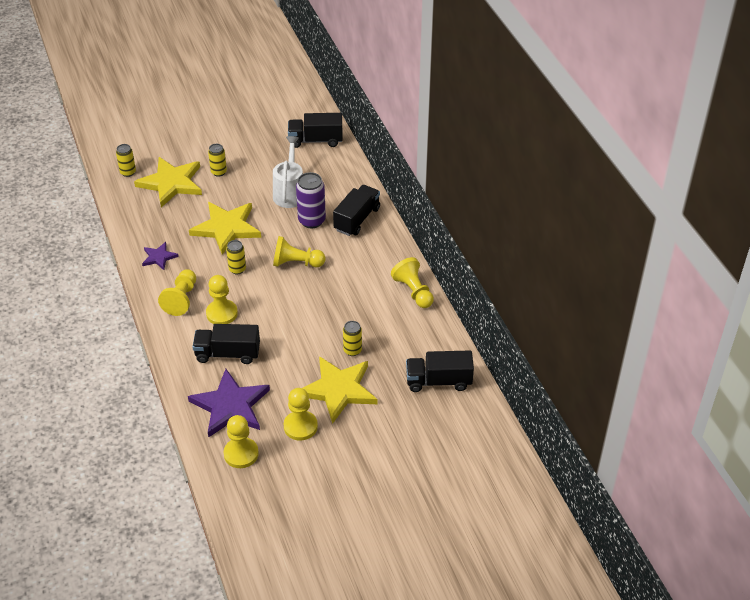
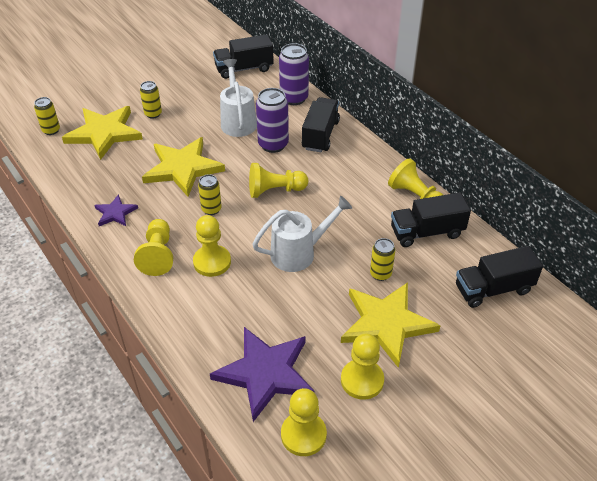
camera: 15 degrees left, 0 degrees up
black truck [192,324,260,364] -> black truck moved to [391,193,471,247]
none -> white watering can [252,196,352,272]
none -> purple can [279,43,309,105]

